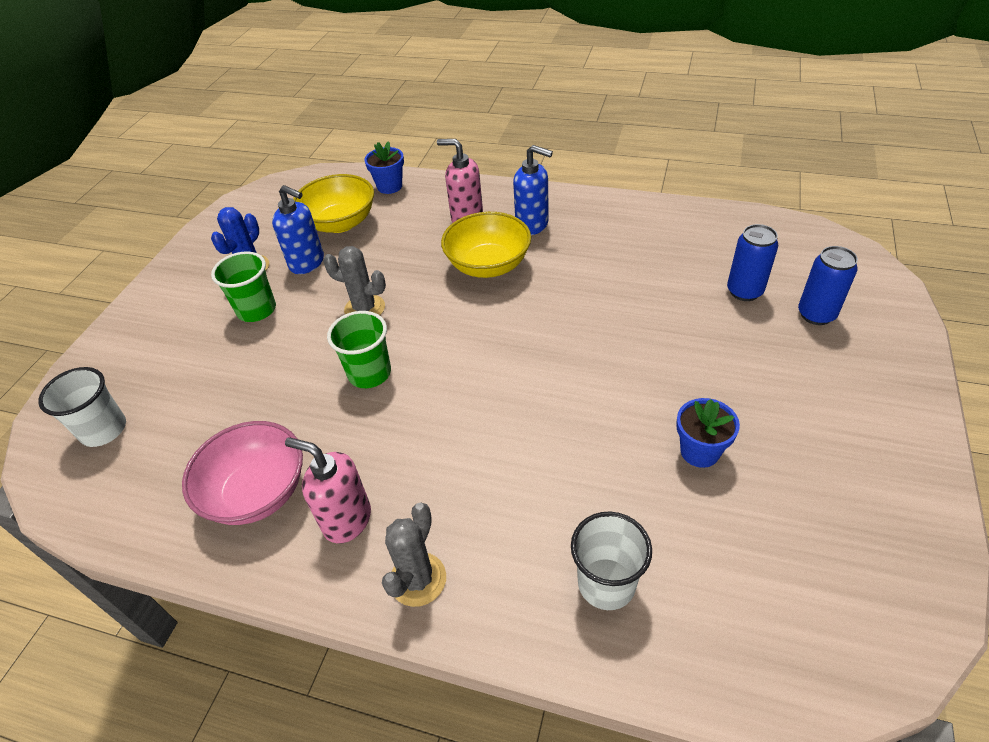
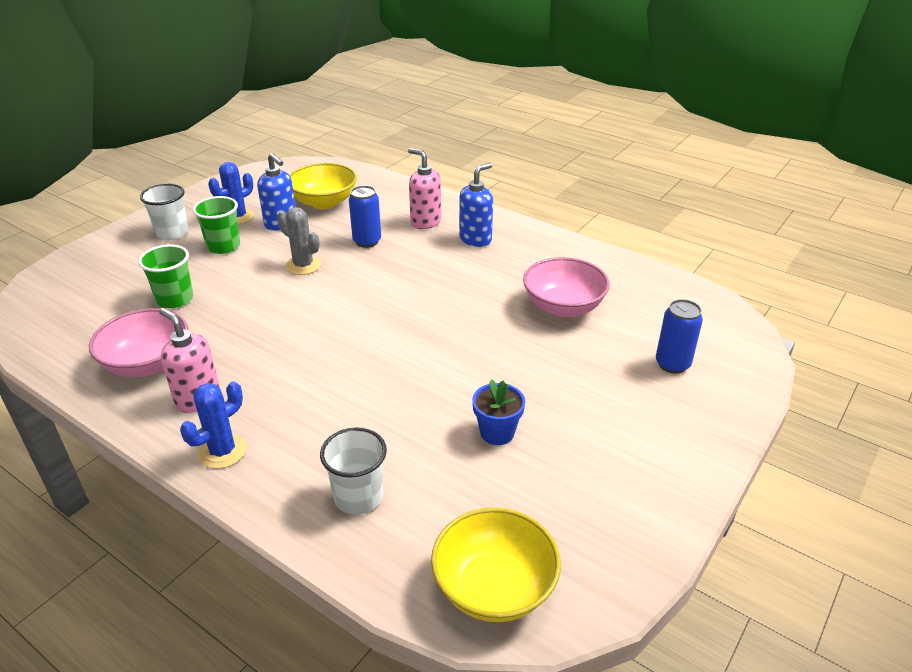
camera: 15 degrees right, 10 degrees down
white cup [38,367,126,447] -> white cup moved to [140,184,189,240]
green cup [327,311,391,388] -> green cup moved to [138,245,193,308]
blue flower pot [364,141,404,194] -> none
grey cactus [382,503,446,607] -> blue cactus [180,381,246,469]
yellow bowl [441,212,531,278] -> yellow bowl moved to [431,508,561,622]
blue soap dispenser [513,145,553,235] -> blue soap dispenser turned 90 degrees counterclockwise [459,163,493,247]
blue can [727,224,778,301] -> blue can moved to [349,185,381,248]
none -> pink bowl [523,257,610,317]

